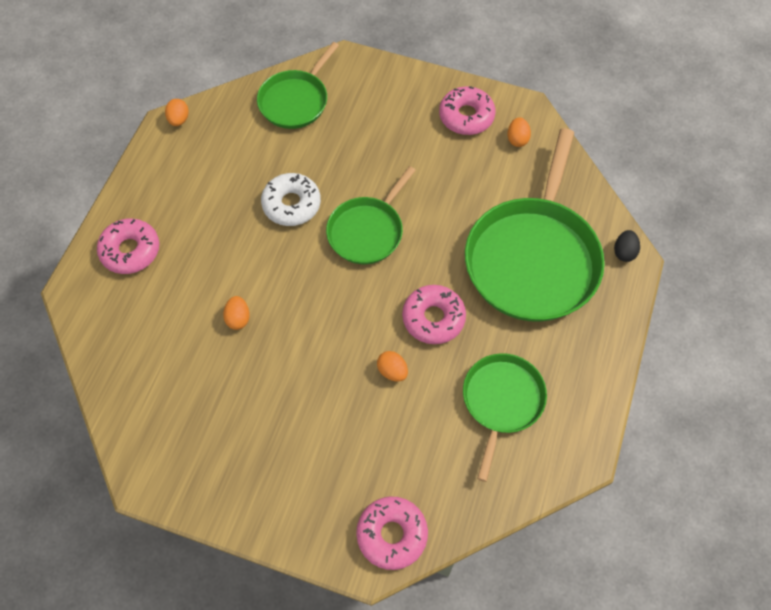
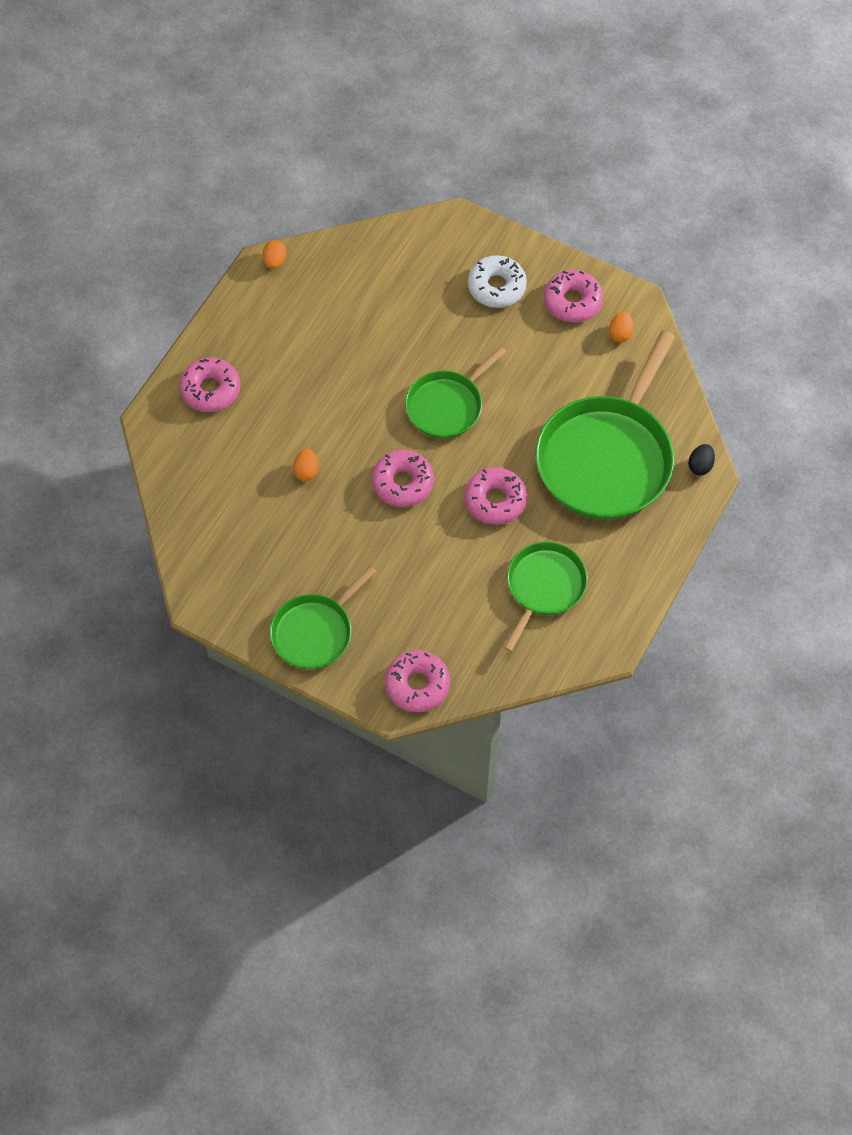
camera: 10 degrees right, 0 degrees up
green pan [257,42,339,129] -> green pan moved to [270,566,376,669]
white donut [261,173,321,226] -> white donut moved to [468,255,527,308]
orange egg [377,351,408,382] -> none
none -> pink donut [372,450,434,507]

